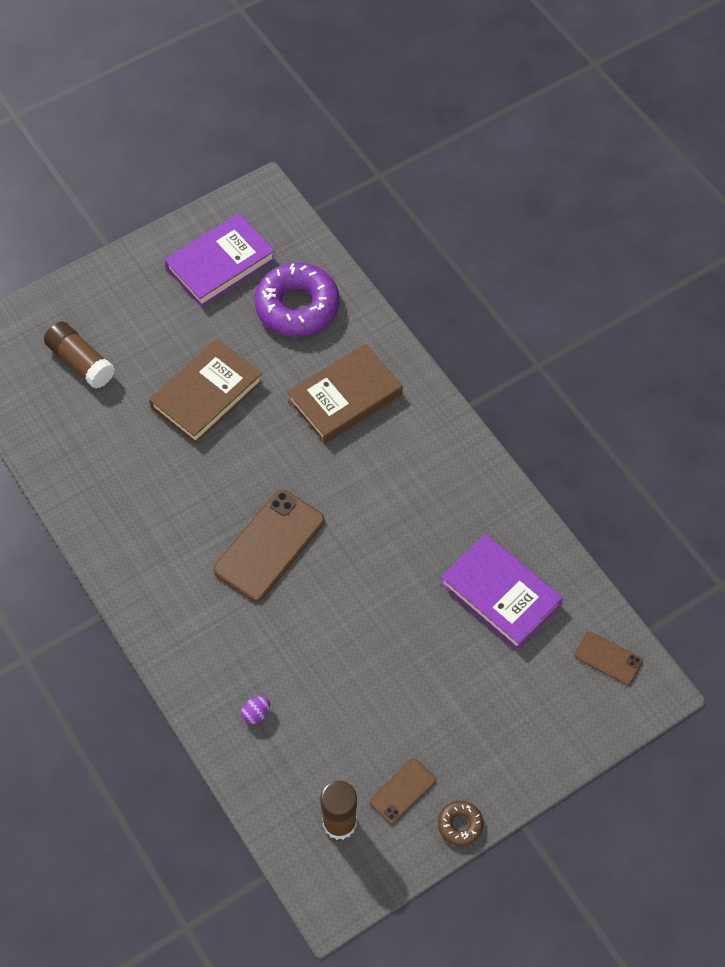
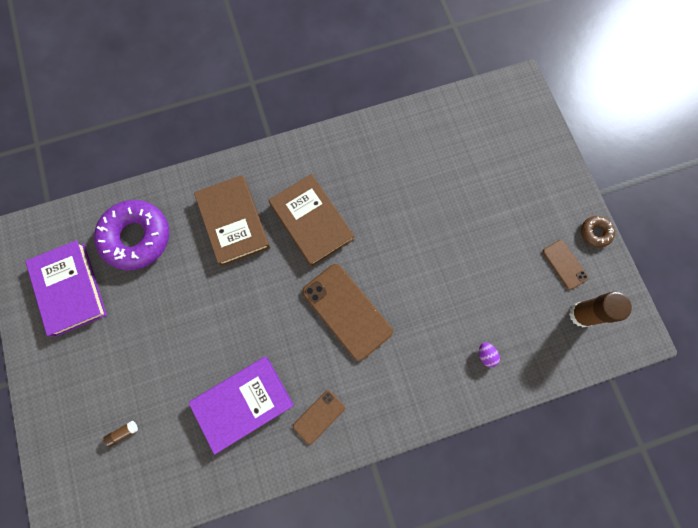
camera: 75 degrees left, 15 degrees up
brown glue stick [44,321,115,389] -> brown glue stick [103,421,138,447], size x0.44
brown book [149,339,263,444] -> brown book moved to [268,174,354,267]
purple book [440,534,563,650] -> purple book moved to [189,357,294,455]
brown phone [574,632,643,685] -> brown phone moved to [293,390,345,445]

